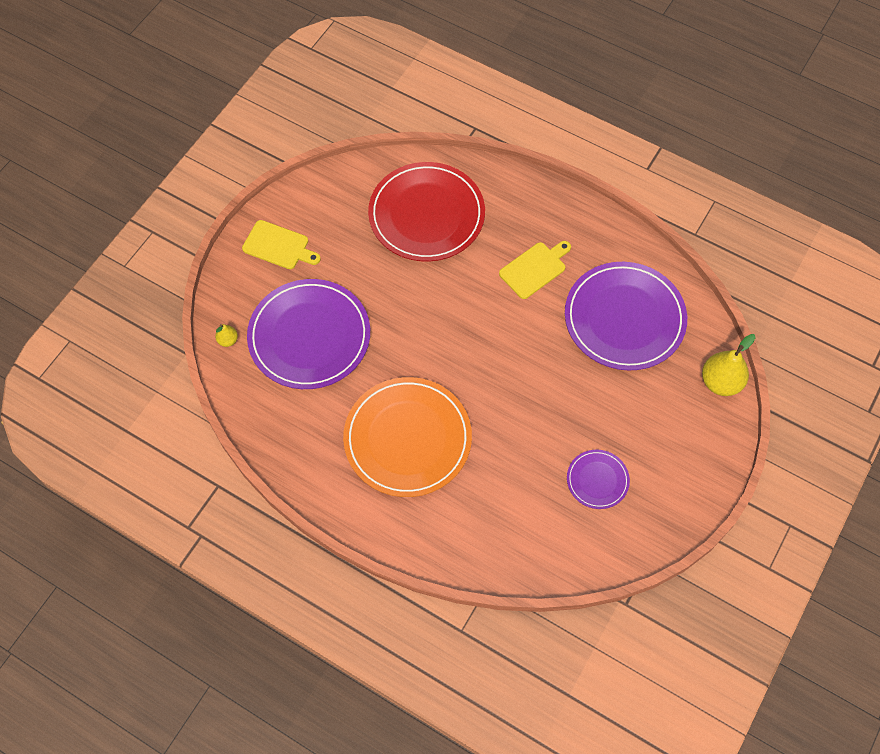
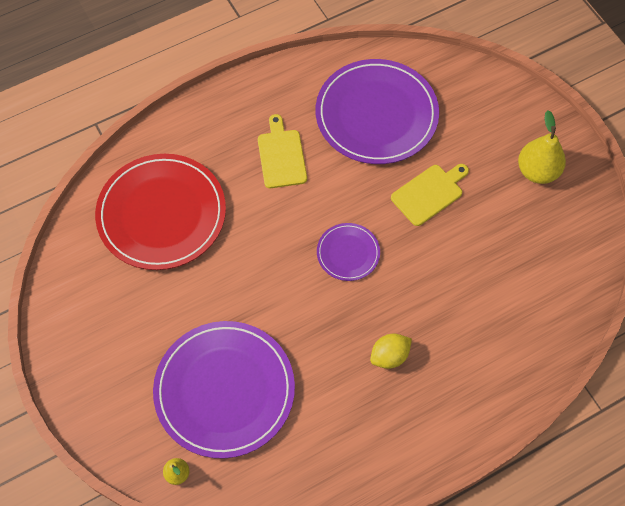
camera: 60 degrees left, 0 degrees up
yellow cutting board [242,220,321,269] -> yellow cutting board moved to [391,164,469,226]
orange plate [343,377,472,497] -> yellow lemon [370,334,412,369]
purple plate [567,450,630,509] -> purple plate moved to [317,223,380,281]
yellow pear [702,334,755,396] -> yellow pear moved to [518,110,566,184]

